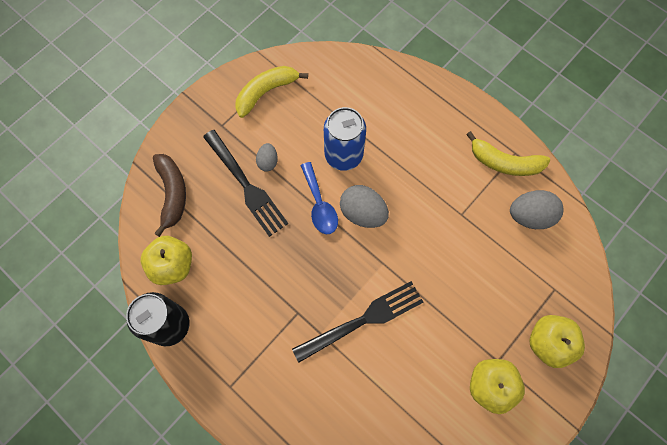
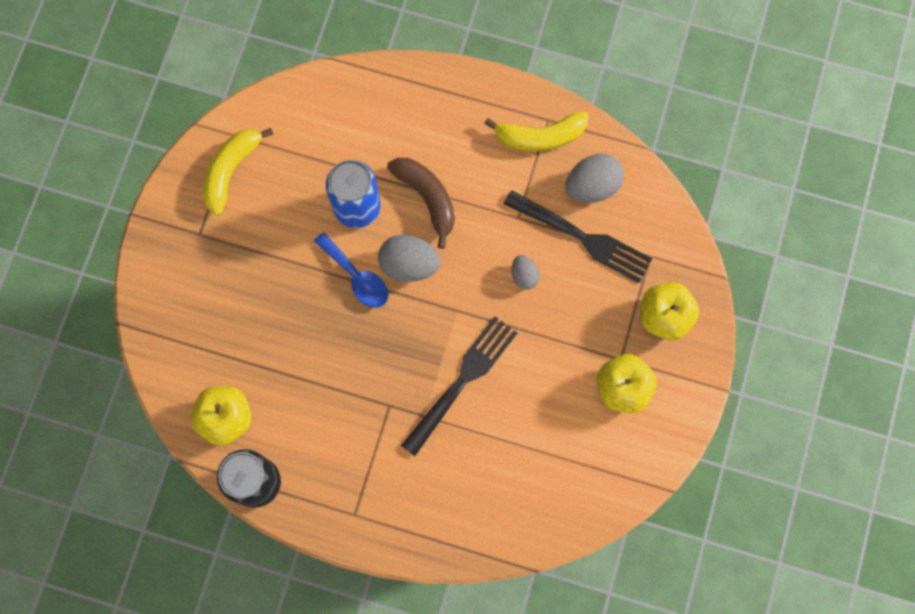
camera: 25 degrees left, 5 degrees up
brown banana [153,154,186,237] -> brown banana moved to [387,158,455,249]
black fork [203,130,288,237] -> black fork moved to [504,190,652,283]
grey egg [256,143,278,172] -> grey egg moved to [512,255,539,290]

